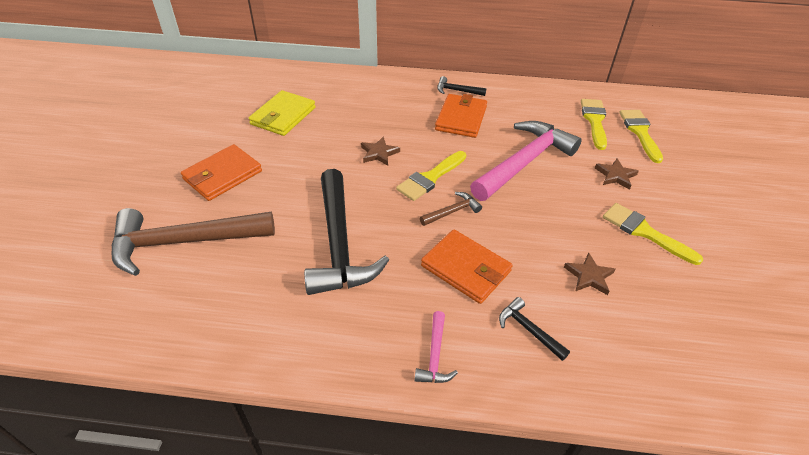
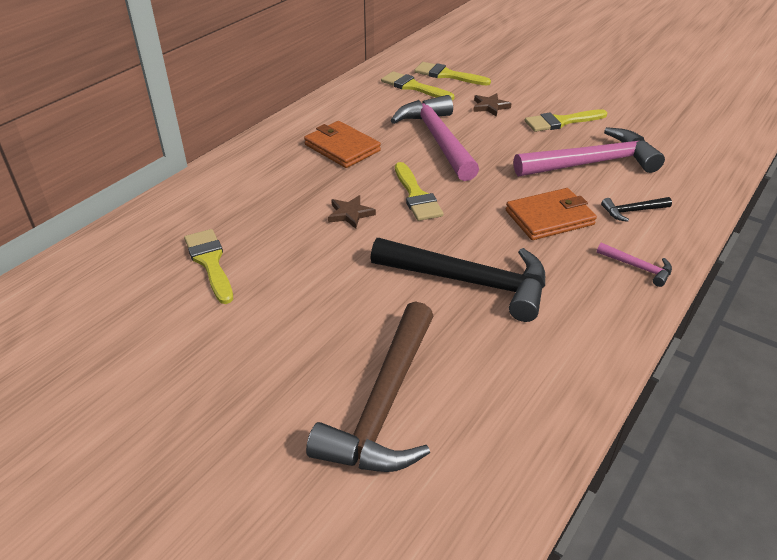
camera: 60 degrees left, 5 degrees down
orange wallet [181,144,262,201] -> none
yellow wallet [249,90,316,136] -> yellow brush [184,229,233,304]
brown hammer [420,192,482,226] -> none
black hammer [437,76,486,96] -> none
brown star [564,253,615,295] -> pink hammer [514,127,665,177]

